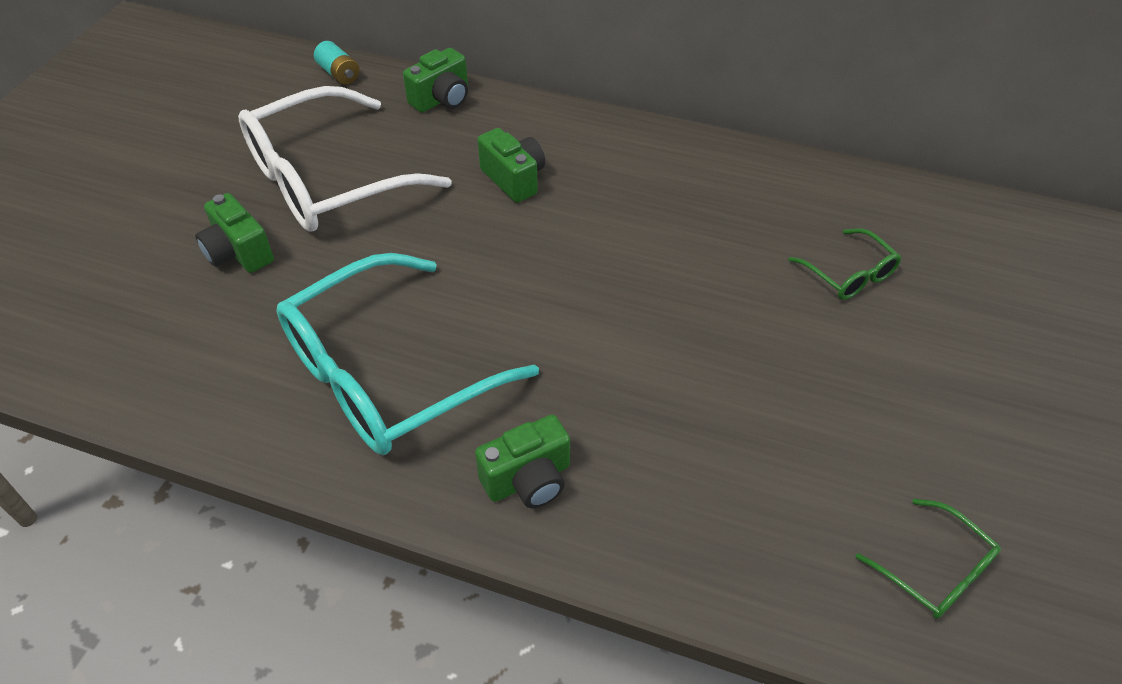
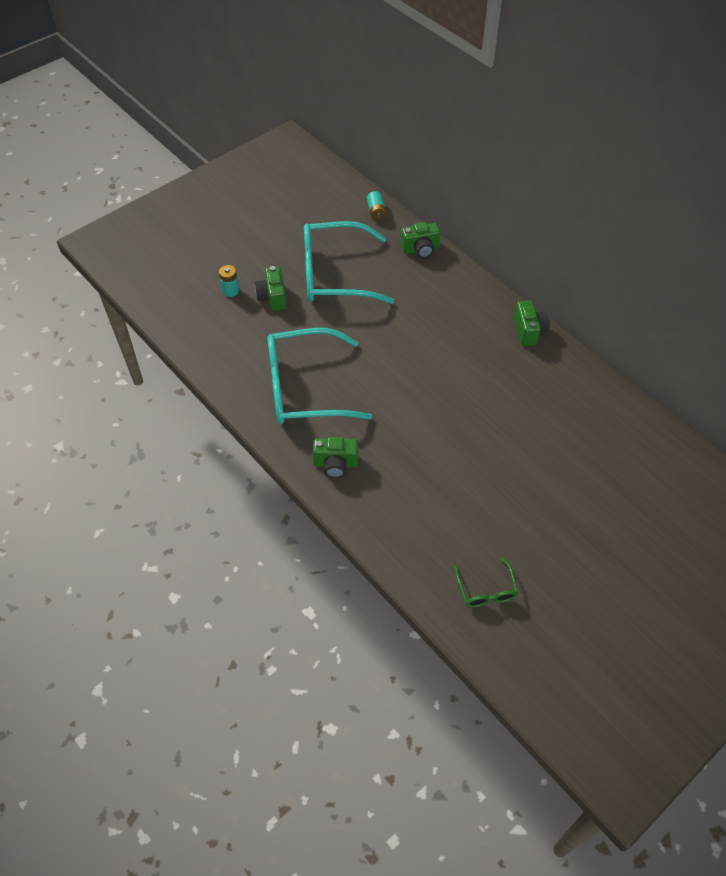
camera: 30 degrees right, 5 degrees up
white glasses [238,86,452,232] -> turquoise glasses [304,221,394,304]
green camera [477,128,545,203] -> green camera moved to [514,300,550,346]
green glasses [788,228,902,300] -> none
none -> turquoise battery [219,265,239,297]

